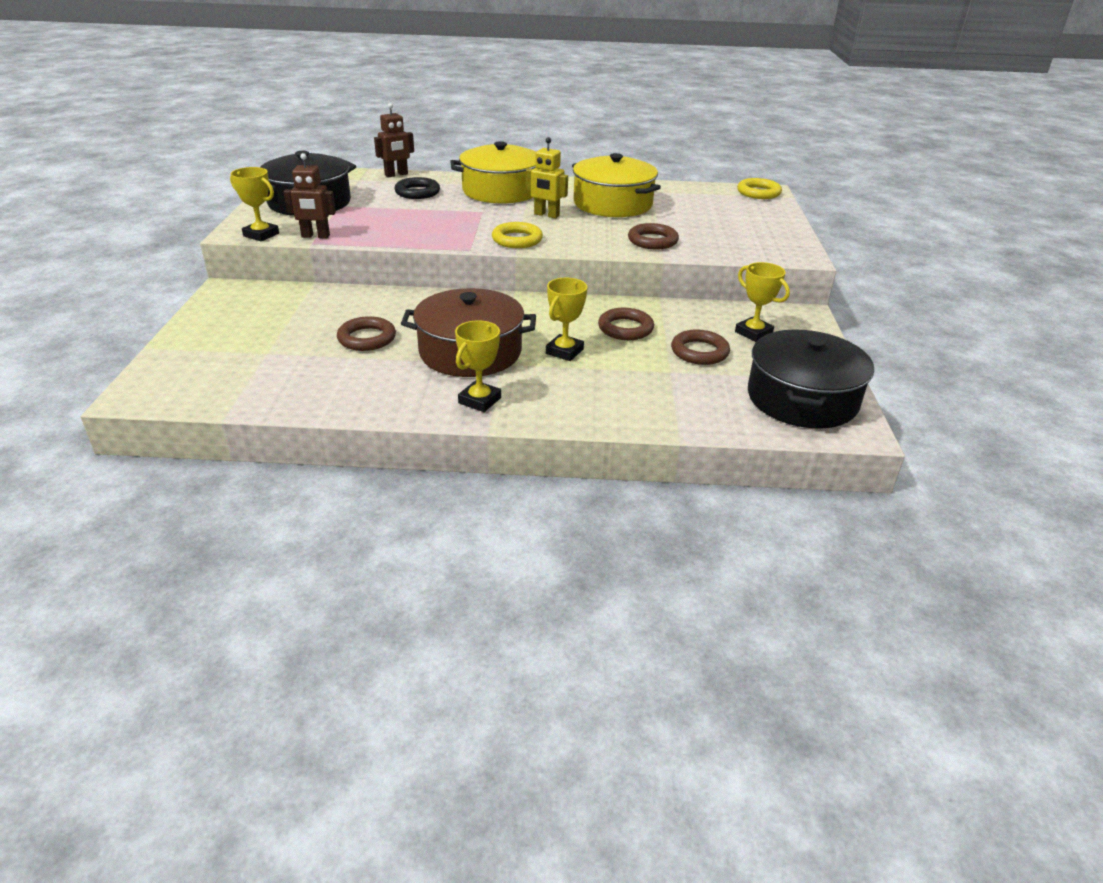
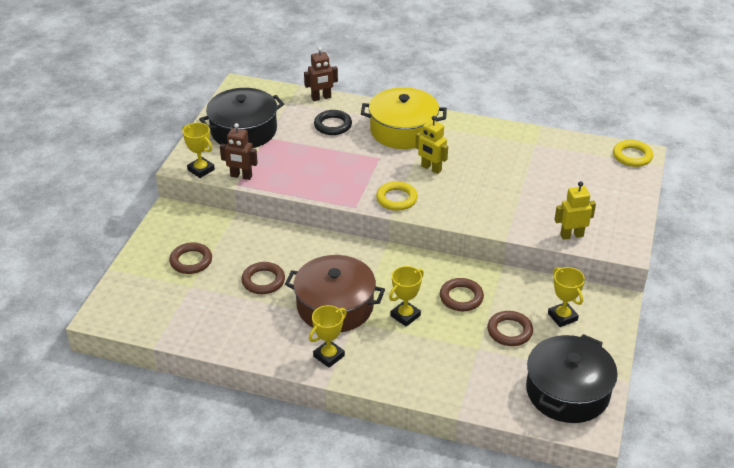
camera: 15 degrees right, 5 degrees up
yellow pot [572,153,661,217] -> none
brown ring [628,223,679,249] -> brown ring moved to [169,243,212,274]
none -> yellow robot [555,181,596,240]

